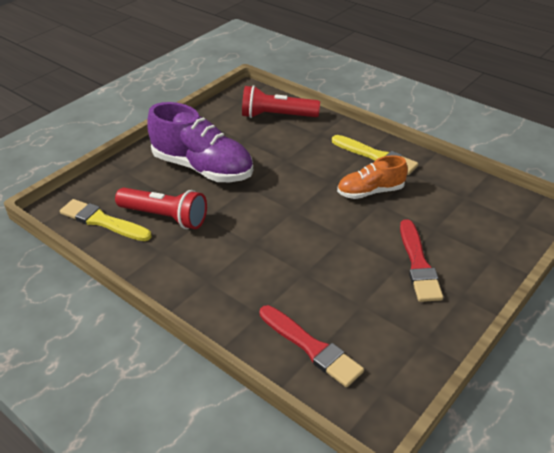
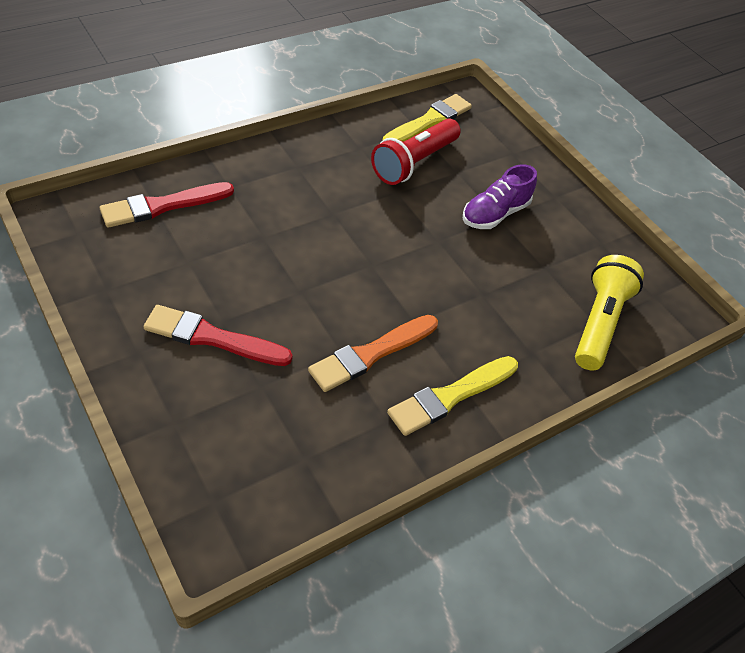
camera: 100 degrees right, 10 degrees up
purple shoe [147,102,253,182] -> purple shoe [463,165,537,229], size x0.57
red flashlight [242,85,320,118] -> yellow flashlight [575,255,644,371]
orange shoe [337,155,408,199] -> orange brush [308,315,438,392]

